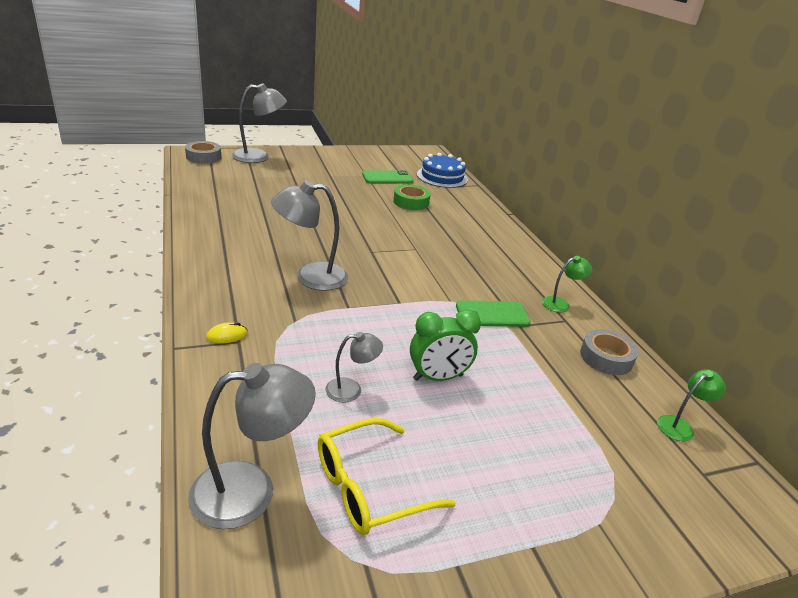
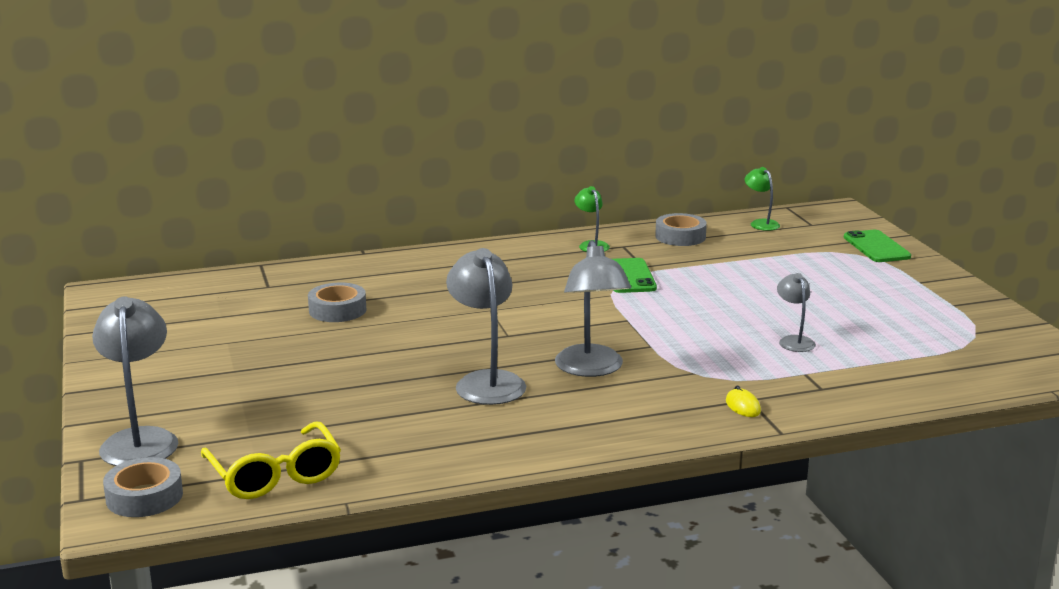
camera: 85 degrees left, 10 degrees down
grey lamp [188,363,316,529] -> grey lamp moved to [446,248,526,405]
yellow glasses [318,418,456,535] -> yellow glasses moved to [201,421,341,499]
green phone [362,170,413,184] -> green phone moved to [844,230,911,262]
green tape [393,184,431,210] -> grey tape [308,282,366,322]
green clock [410,310,481,381] -> none
blue cake [417,153,468,188] -> none

